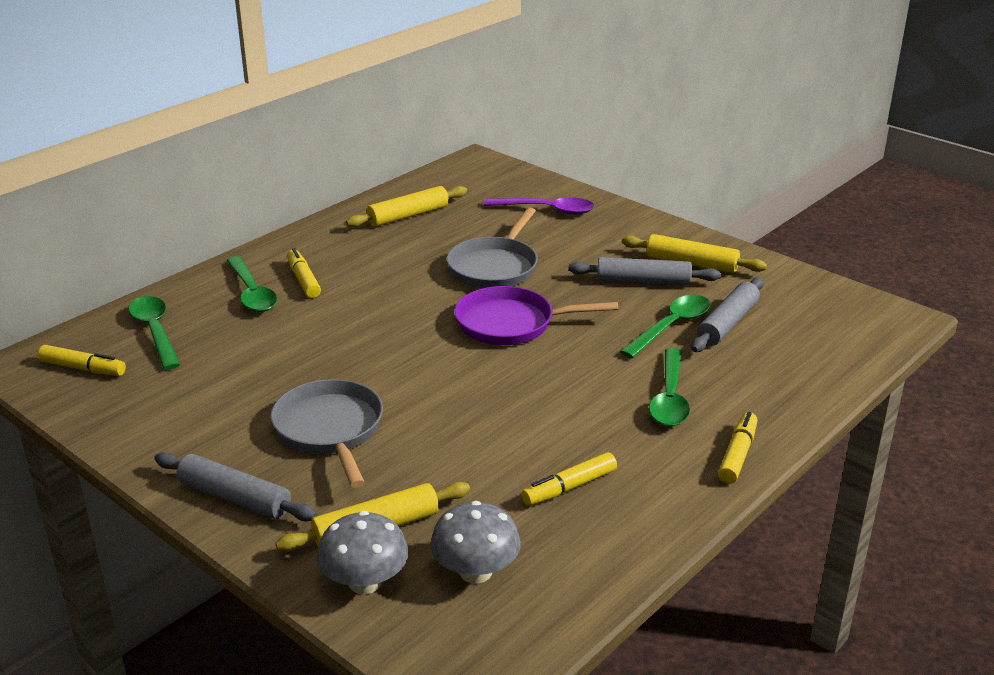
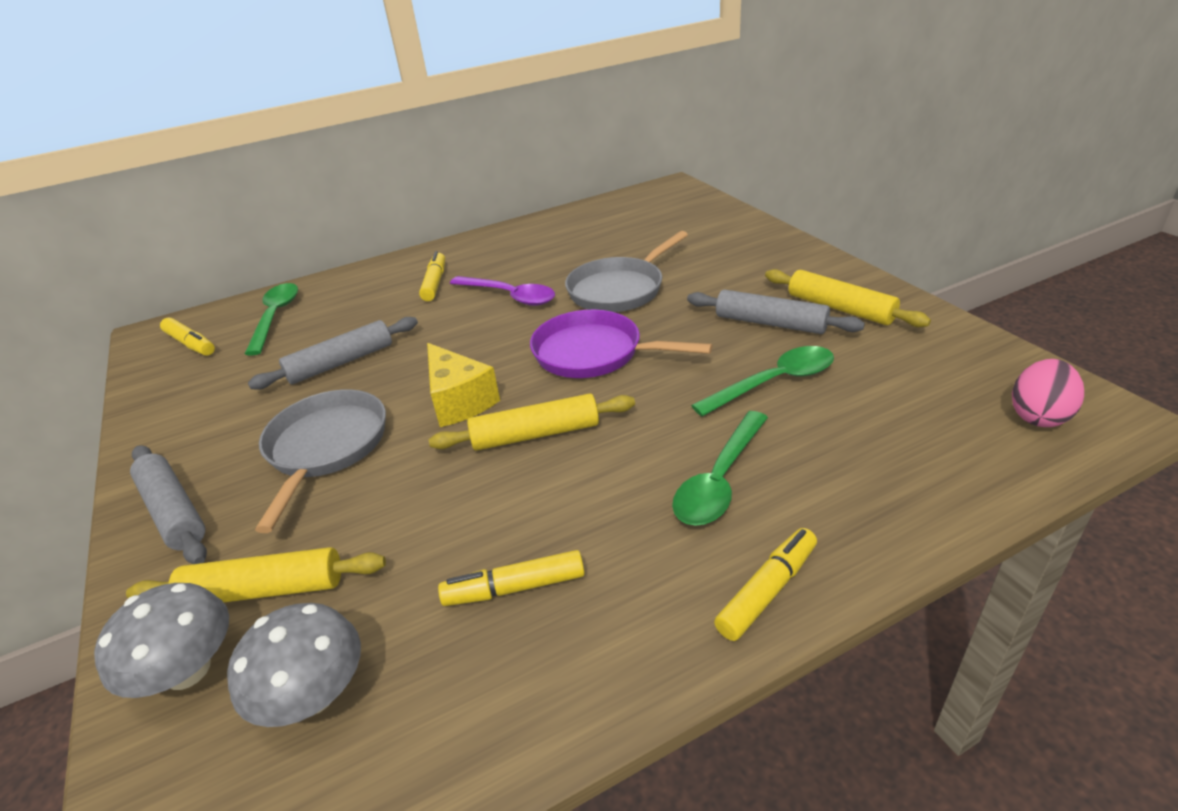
camera: 25 degrees right, 5 degrees up
green spoon [226,256,277,312] -> none
yellow rolling pin [346,186,467,227] -> yellow rolling pin moved to [429,393,635,451]
purple spoon [484,197,595,215] -> purple spoon moved to [450,276,555,306]
grey rolling pin [691,277,764,352] -> grey rolling pin moved to [248,317,418,390]
none -> yellow cheese [427,343,500,427]
none -> pink egg [1012,359,1084,427]

